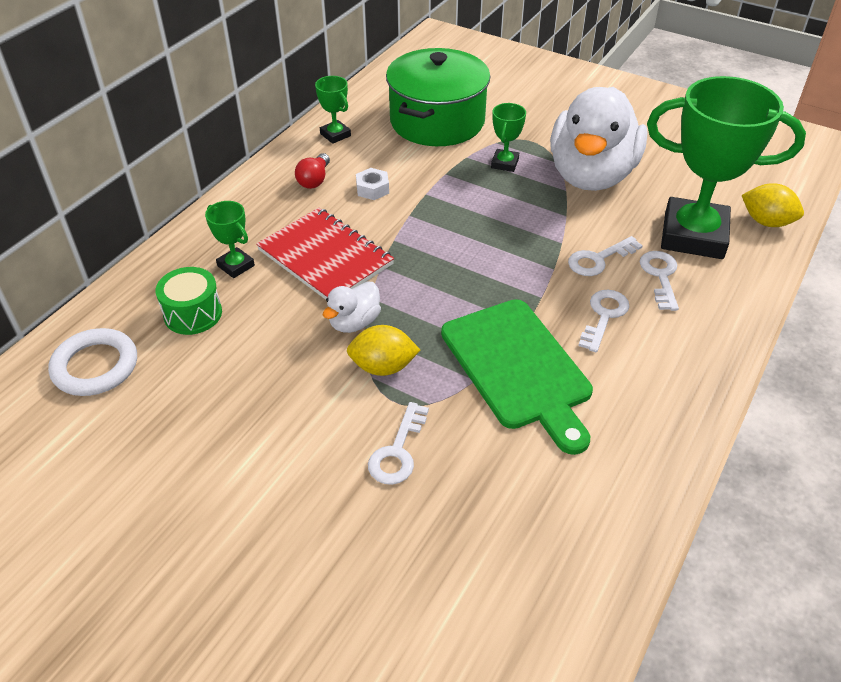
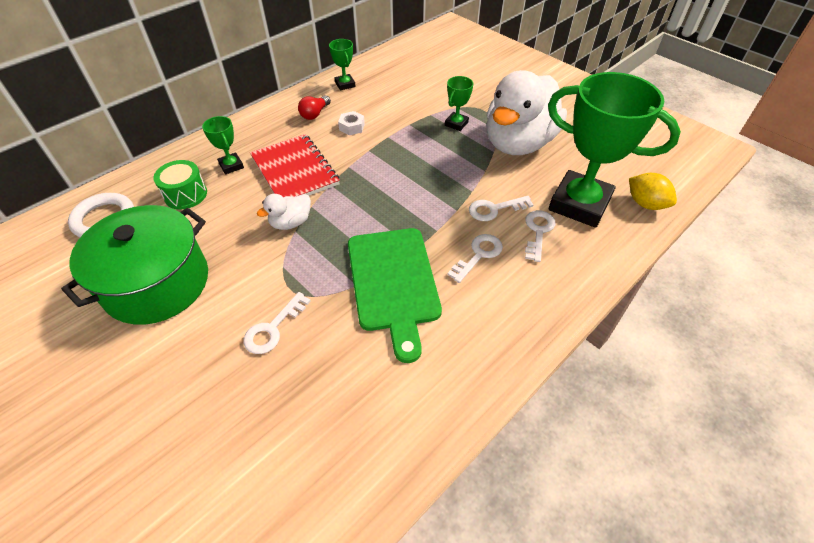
camera: 15 degrees right, 5 degrees up
yellow lemon [347,325,420,376] -> none
green pot [386,48,490,146] -> green pot moved to [61,205,208,325]

